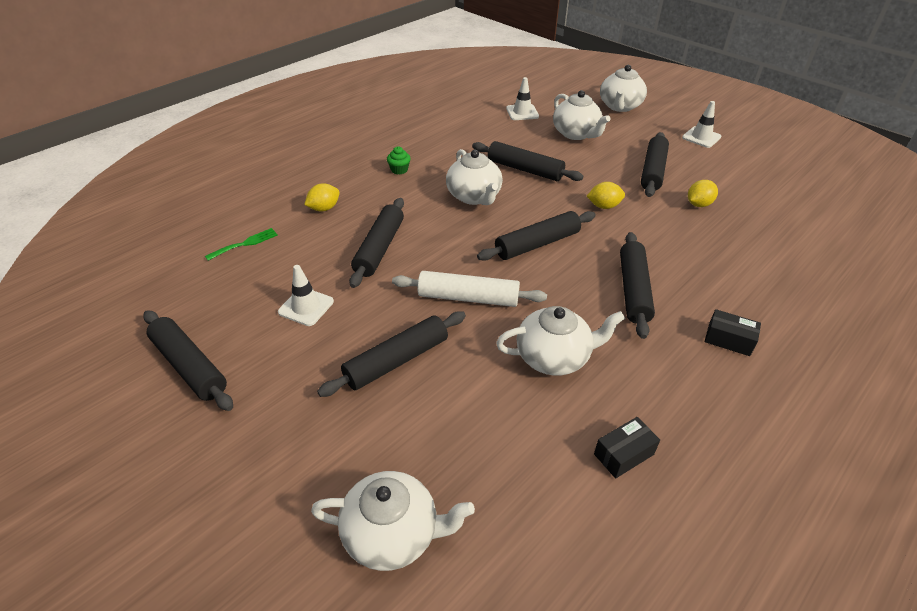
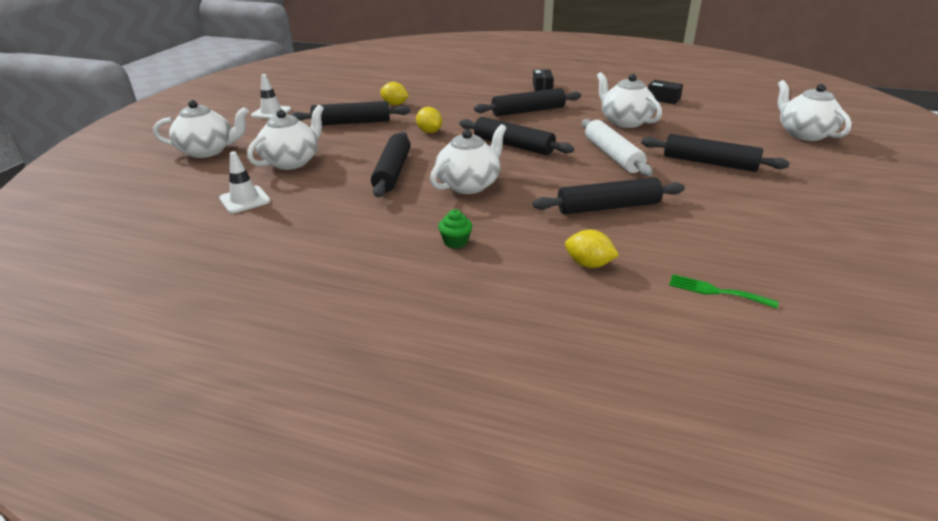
camera: 115 degrees left, 10 degrees down
black rolling pin [143,310,233,411] -> none
white traffic cone [278,265,334,326] -> none

